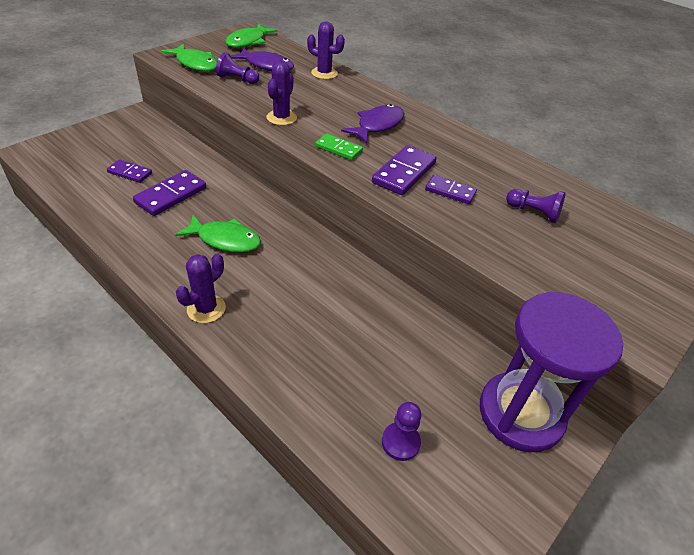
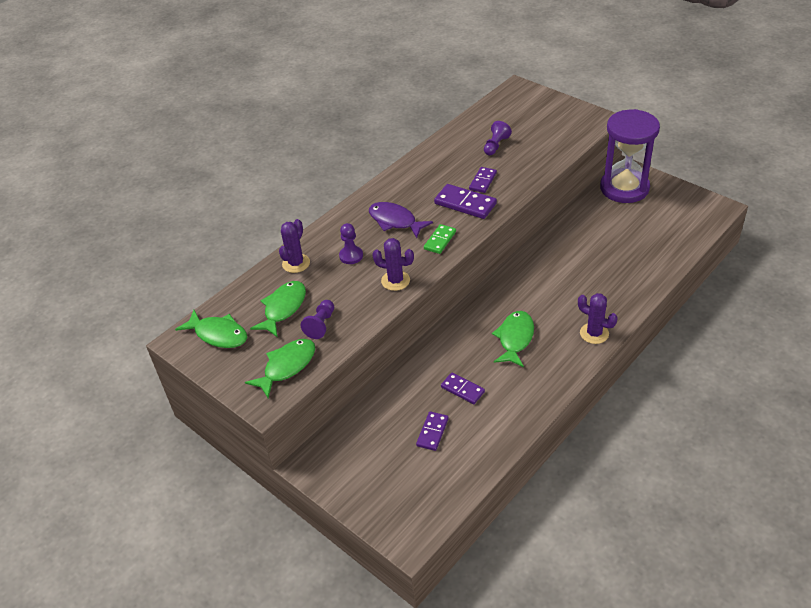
camera: 85 degrees left, 0 degrees up
purple domino [133,170,206,216] -> purple domino [441,372,485,404], size x0.63
purple fish [231,48,294,71] -> green fish [250,281,306,338]
purple pawn [382,402,421,461] -> purple pawn moved to [339,223,363,264]

